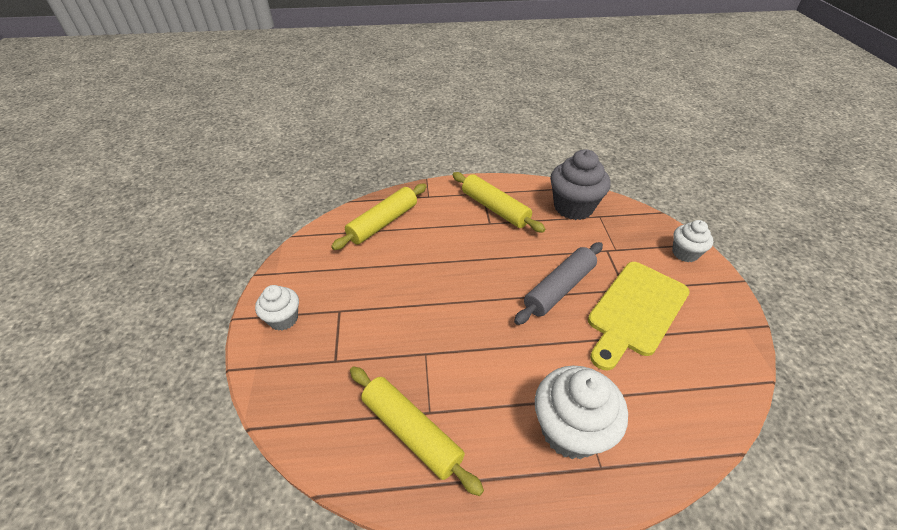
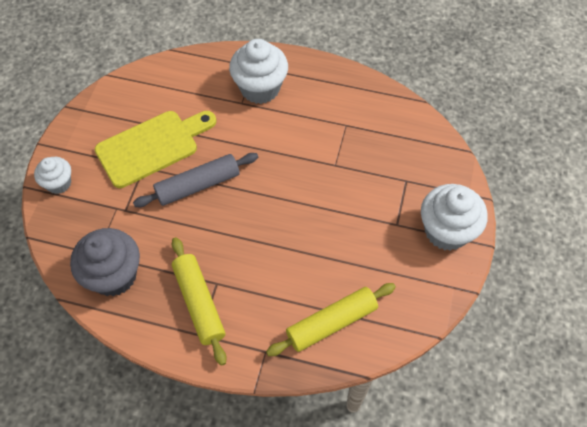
camera: 160 degrees left, 15 degrees up
white cupcake [255,285,299,331] -> white cupcake [421,184,488,251], size x1.72
yellow rolling pin [350,367,484,496] -> none

